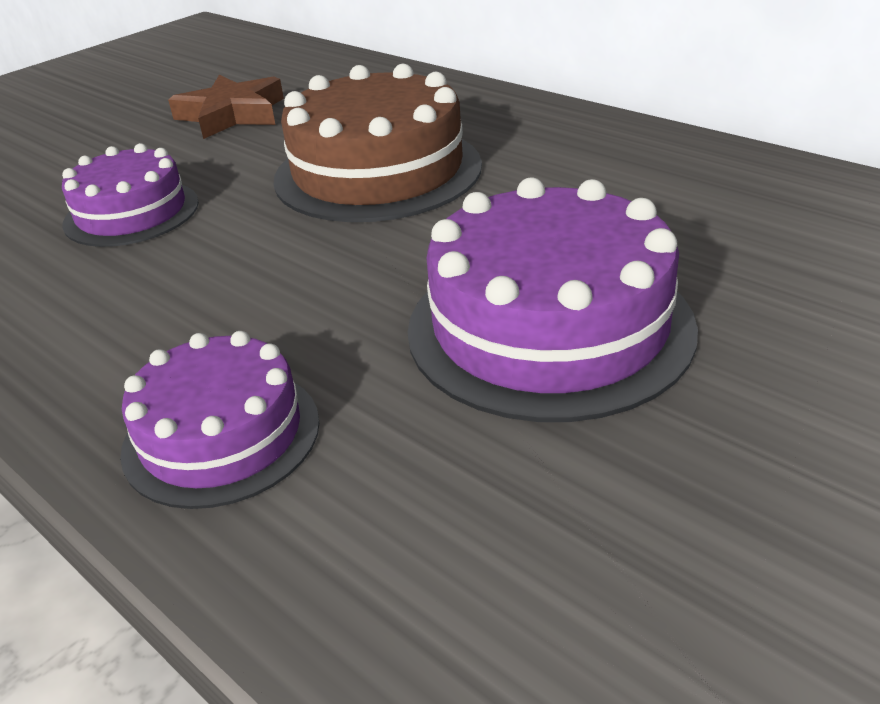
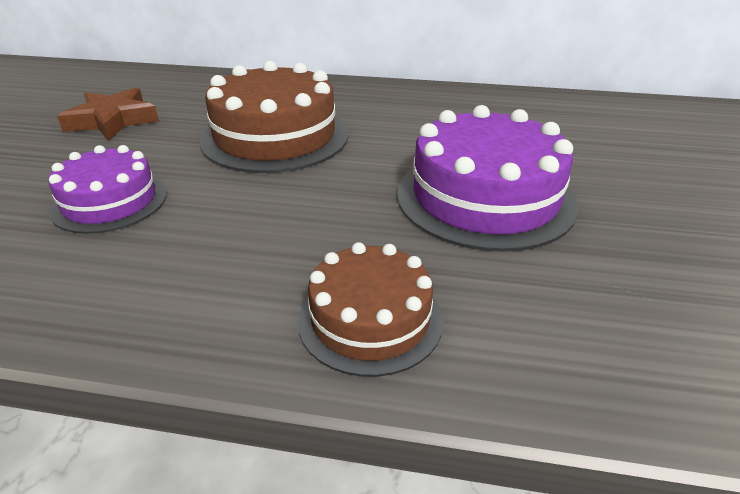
camera: 35 degrees left, 0 degrees up
purple cake [120,331,319,509] -> brown cake [298,242,443,377]

